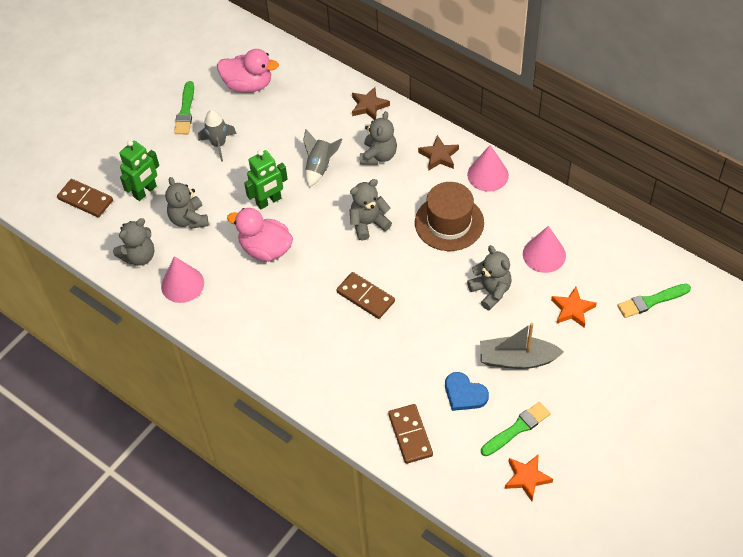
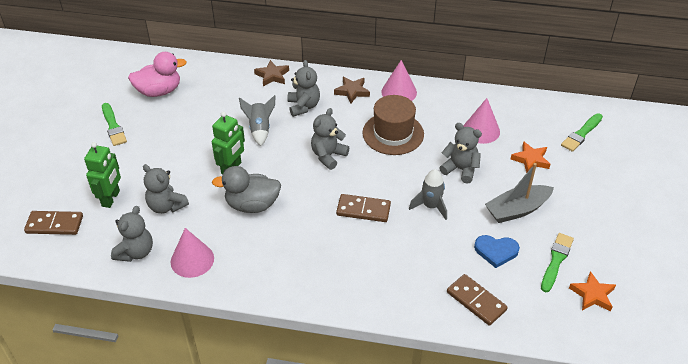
camera: 30 degrees left, 10 degrees down
grey rocket [198,110,237,162] -> grey rocket moved to [409,169,447,220]
pink duck [227,208,293,262] -> grey duck [212,166,281,213]

